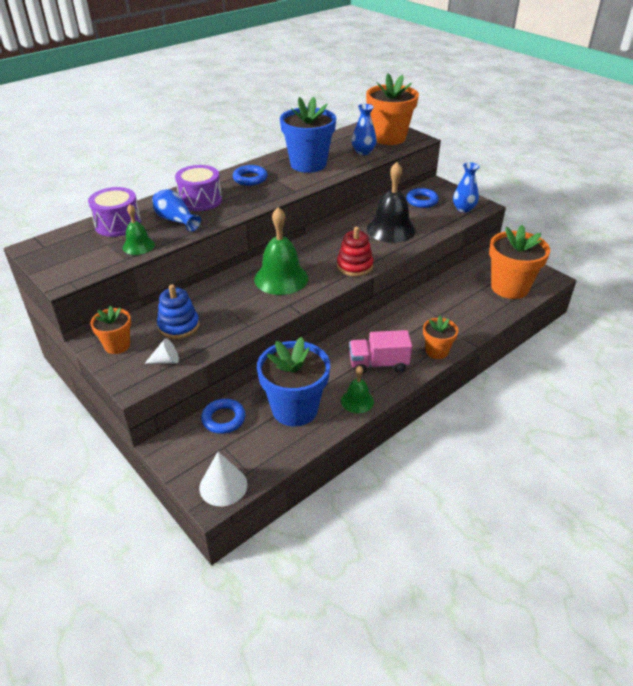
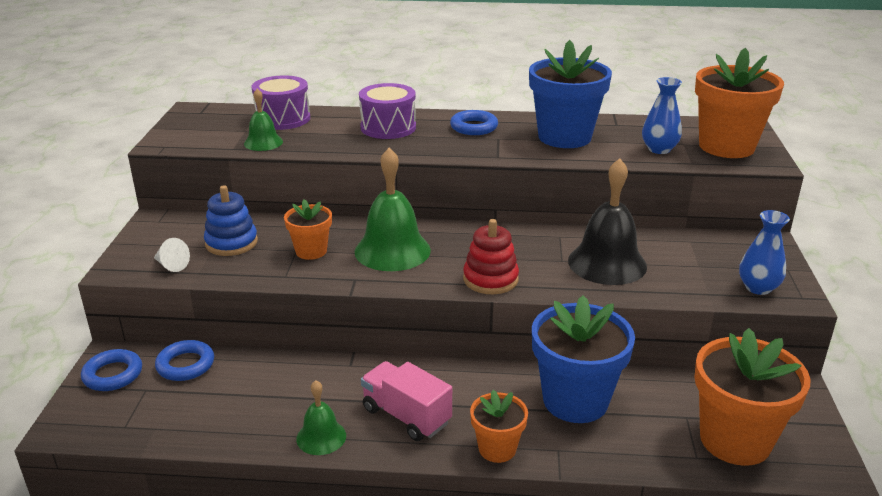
camera: 45 degrees right, 10 degrees down
orange flower pot [90,306,131,354] -> orange flower pot moved to [284,199,332,260]
blue vase [152,189,201,232] -> none
white cone [199,452,248,506] -> none
blue flower pot [257,337,330,427] -> blue flower pot moved to [532,295,635,423]
blue ring [406,188,439,208] -> blue ring moved to [81,349,142,391]

